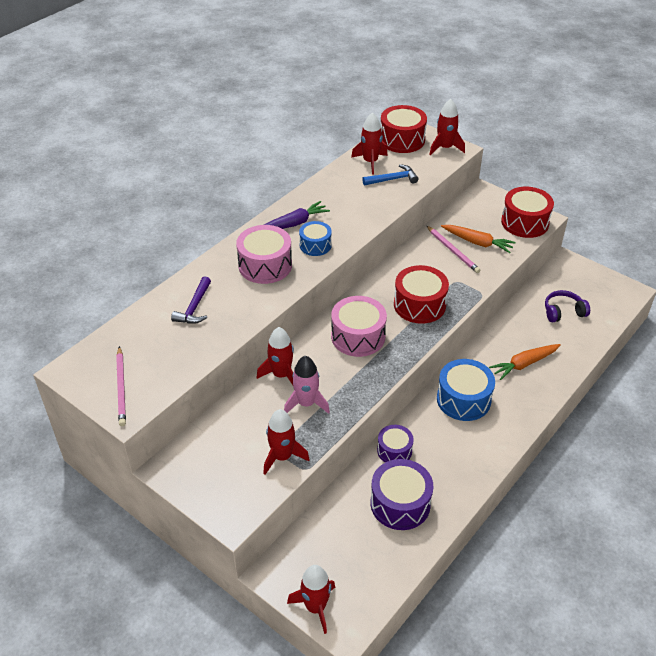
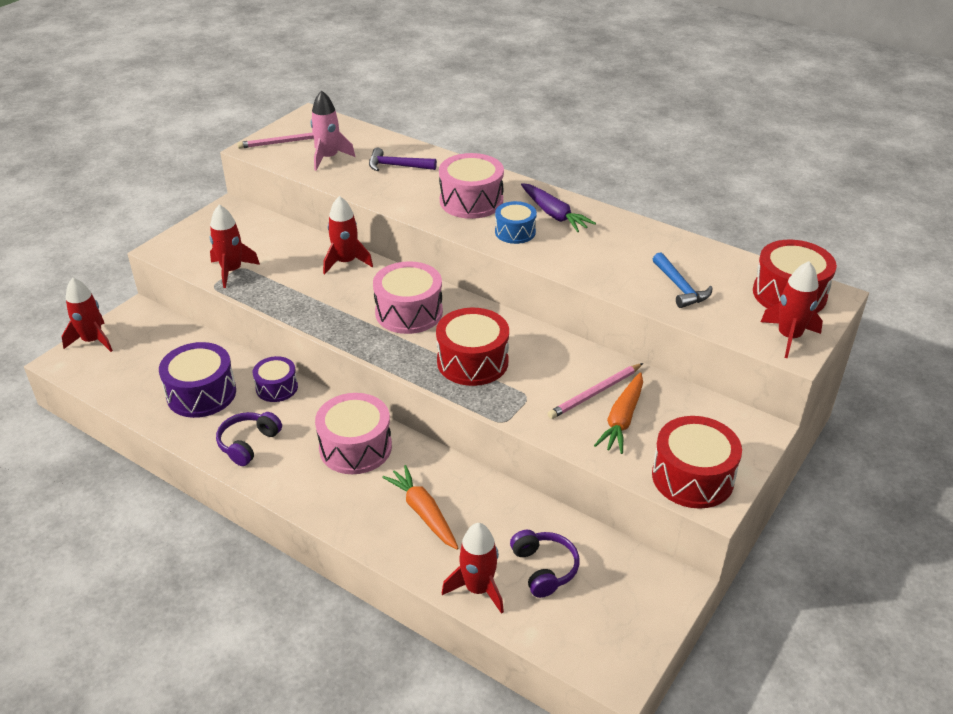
camera: 85 degrees right, 5 degrees down
pink rocket [284,356,330,414] -> pink rocket moved to [310,90,355,171]
red rocket [351,112,388,174] -> red rocket moved to [442,523,504,614]
blue drum [437,359,495,421] -> pink drum [315,393,392,474]
none -> purple headphones [216,412,282,466]

